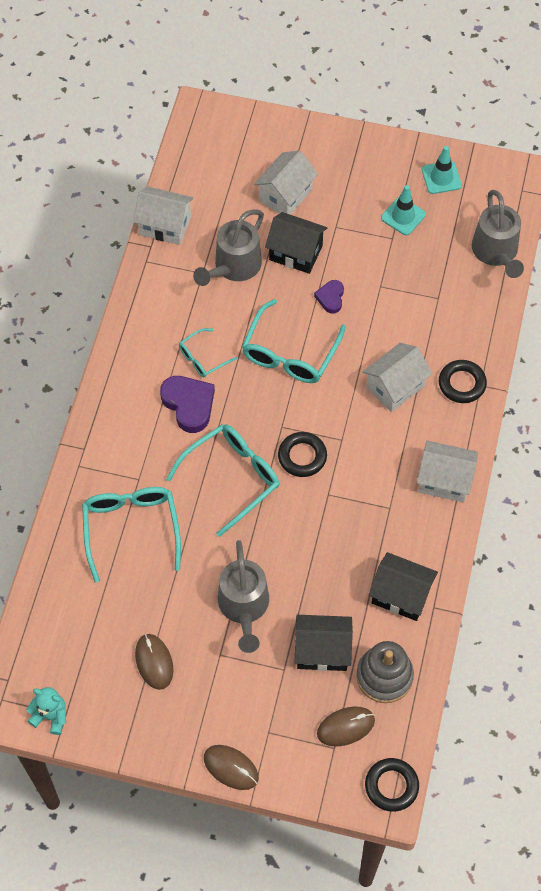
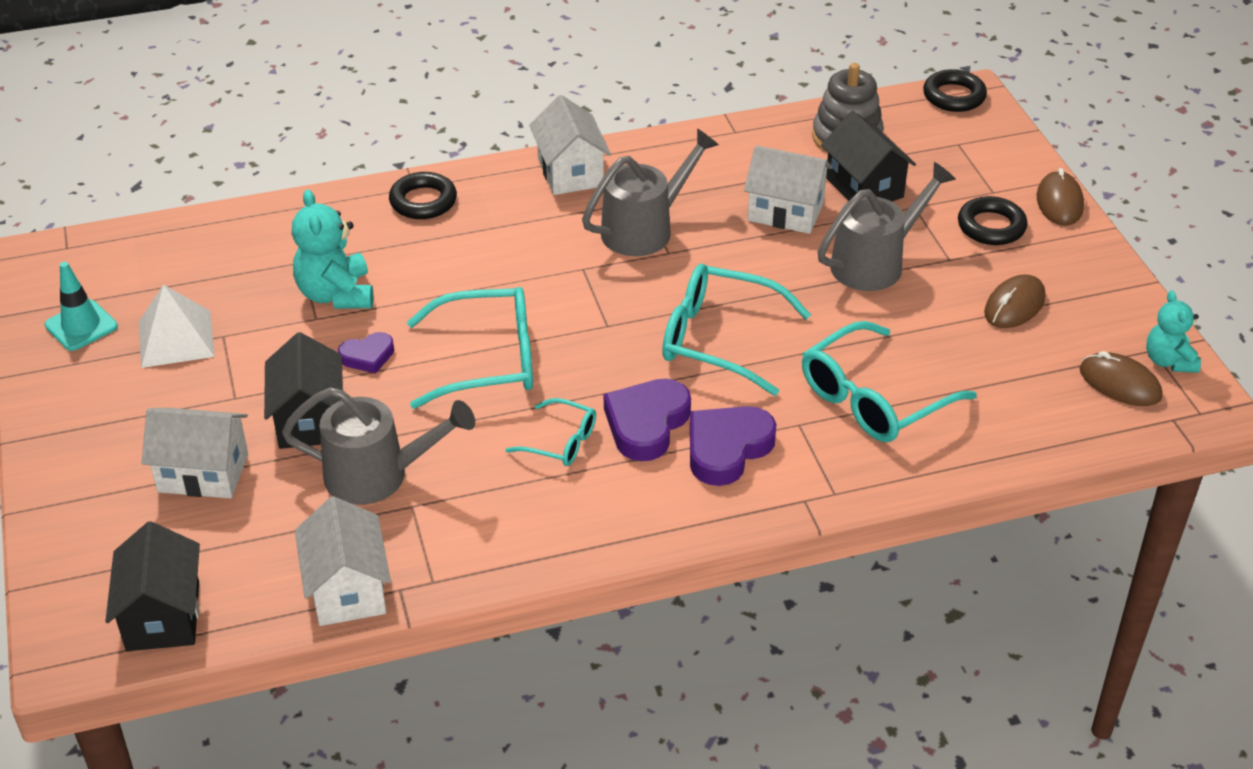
camera: 120 degrees left, 20 degrees down
black ring [278,432,327,477] -> black ring moved to [958,196,1027,245]
brown mouse [317,707,375,746] -> brown mouse moved to [1080,351,1162,406]
white house [363,343,432,412] -> white house moved to [744,145,832,234]
black house [369,552,438,621] -> black house moved to [105,521,200,651]
turquoise traffic cone [381,185,426,235] -> white pyramid [139,284,215,368]
grey watering can [472,190,524,278] -> grey watering can moved to [582,128,719,256]
none -> turquoise teddy bear [292,189,373,309]
none -> purple heart [690,406,776,486]

